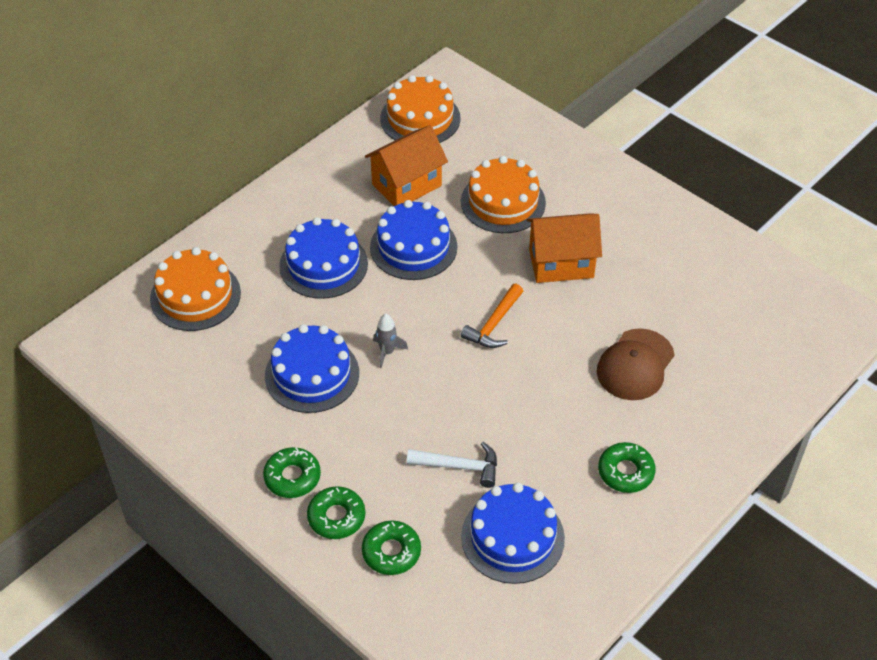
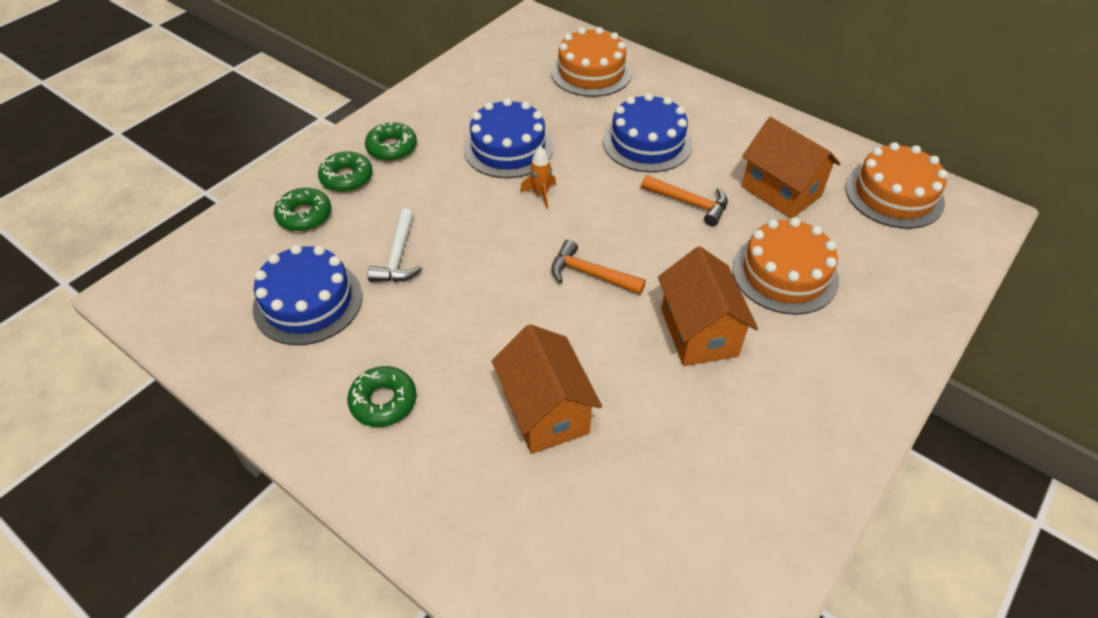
camera: 85 degrees right, 0 degrees up
blue cake [370,200,457,280] -> orange hammer [641,175,728,226]
grey rocket [373,314,408,368] -> orange rocket [520,146,556,209]
brown cap [597,328,675,400] -> orange house [492,324,602,454]

